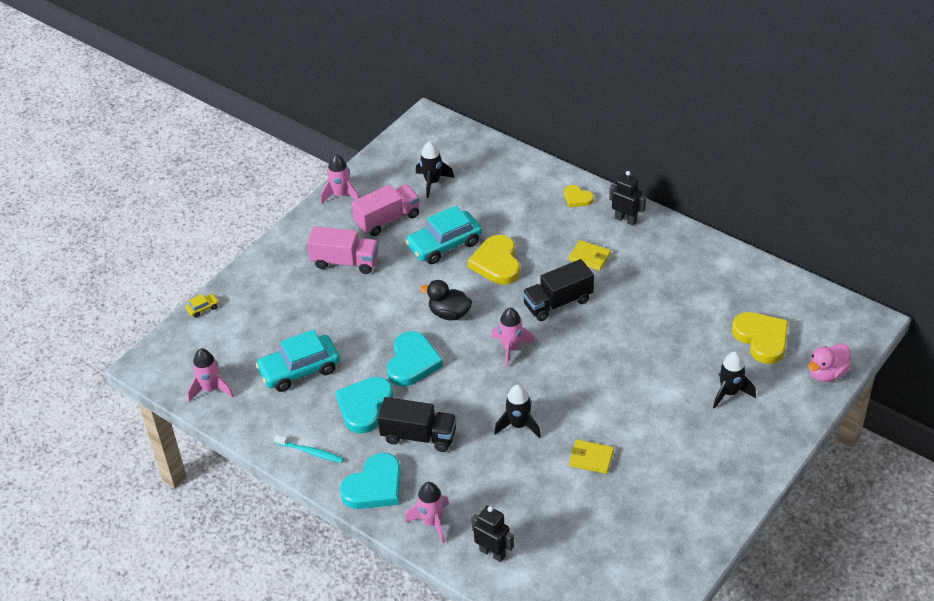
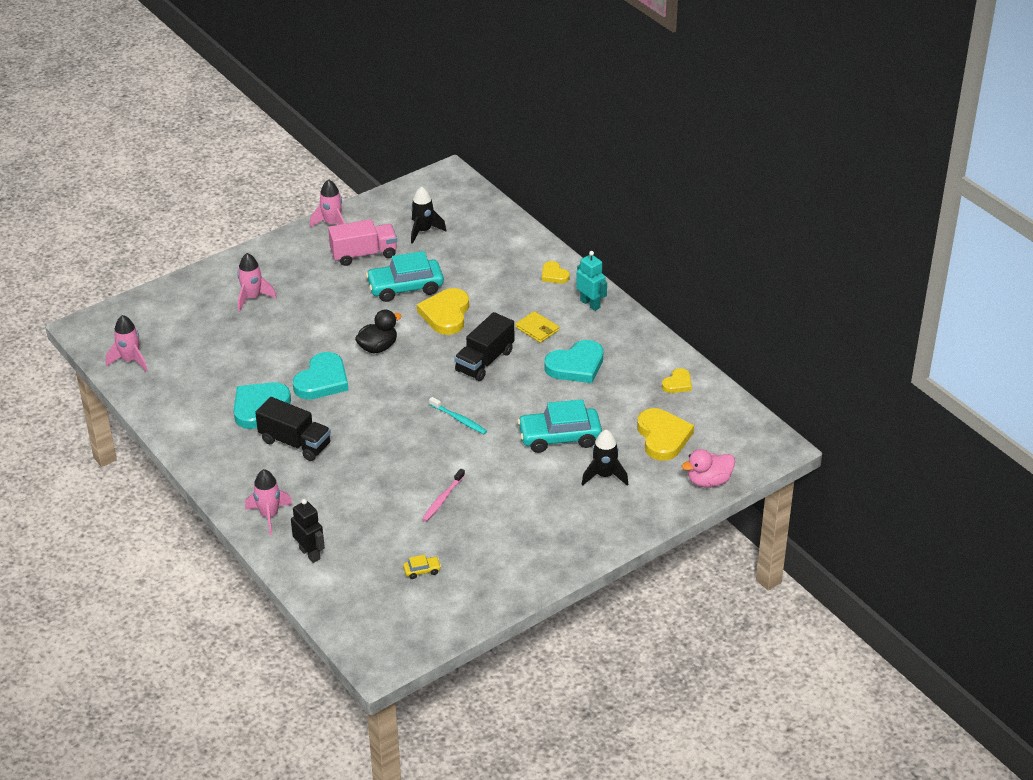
camera: 15 degrees right, 5 degrees down
yellow car [186,294,219,318] -> yellow car moved to [403,555,441,579]
turquoise car [255,329,340,392] -> turquoise car moved to [517,399,602,453]
turquoise toothbrush [274,435,344,463] -> turquoise toothbrush moved to [429,397,487,434]
pink truck [307,226,379,274] -> none
turquoise heart [340,453,401,509] -> turquoise heart moved to [544,340,604,383]
black duck [420,280,472,320] -> black duck turned 105 degrees clockwise [355,309,402,354]
pink rocket [492,308,535,368] -> pink rocket moved to [237,253,276,312]
black rocket [494,384,541,438] -> none
black truck [522,259,594,321] -> black truck turned 45 degrees counterclockwise [454,312,514,381]
yellow wallet [569,440,614,474] -> pink toothbrush [422,469,465,521]
black robot [609,171,646,226] -> turquoise robot [576,251,607,311]
none -> yellow heart [662,368,692,393]

